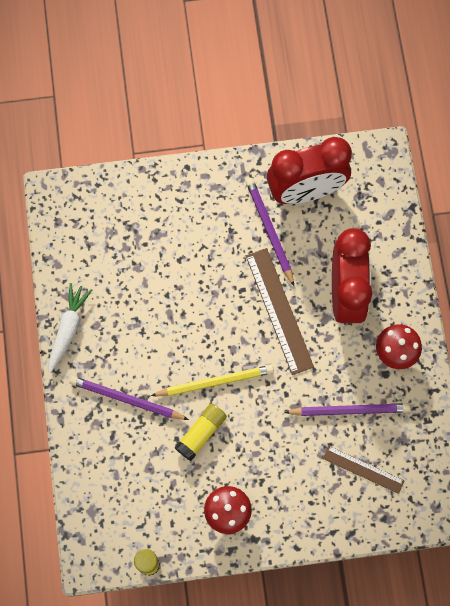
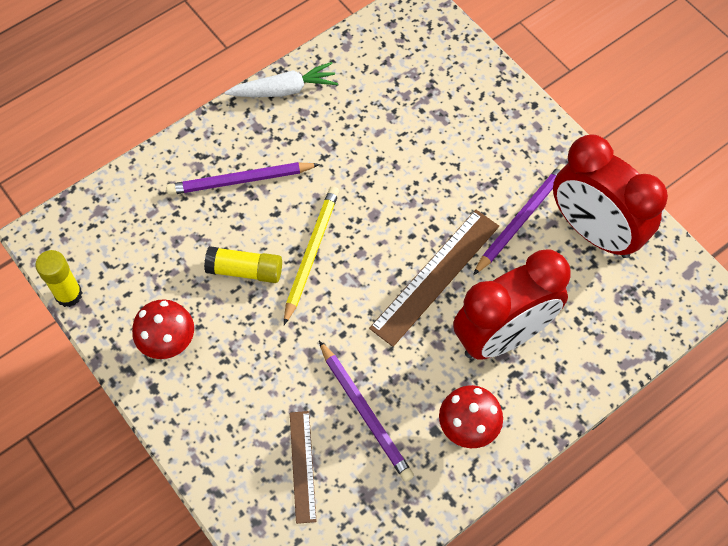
camera: 60 degrees right, 10 degrees down
purple pencil [70,376,189,420] -> purple pencil turned 90 degrees counterclockwise [166,162,320,195]
yellow pencil [151,365,274,396] -> yellow pencil turned 120 degrees counterclockwise [284,186,339,325]

